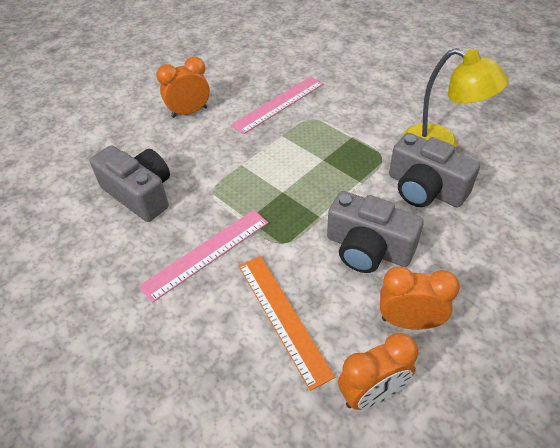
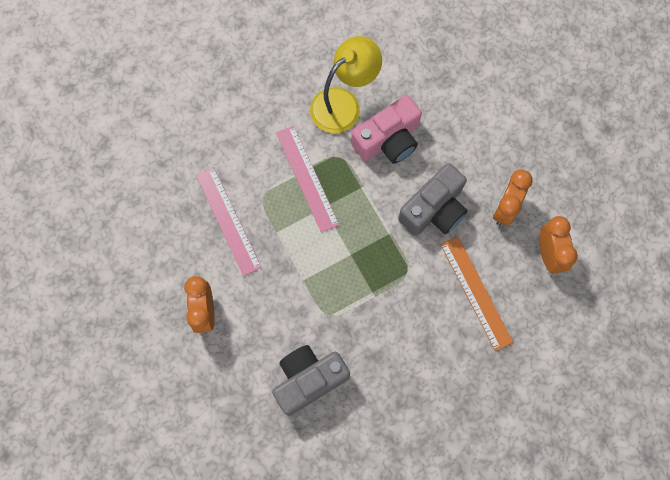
camera: 75 degrees left, 25 degrees up
pink ruler [139,210,268,303] -> pink ruler moved to [276,126,339,233]
orange ruler [239,256,335,391] -> orange ruler turned 75 degrees clockwise [440,237,513,351]
grey camera [389,133,480,207] -> pink camera [351,95,422,164]

